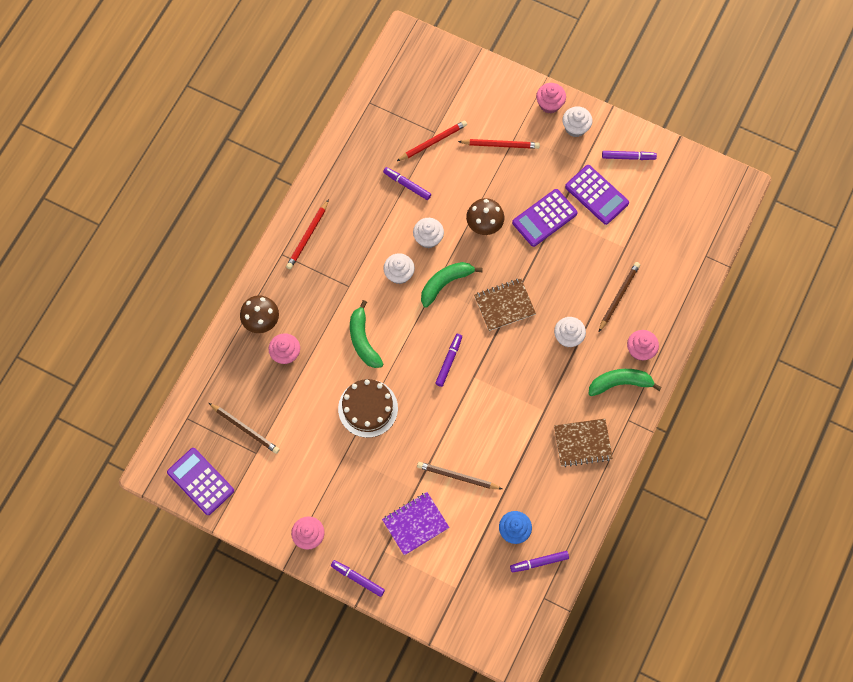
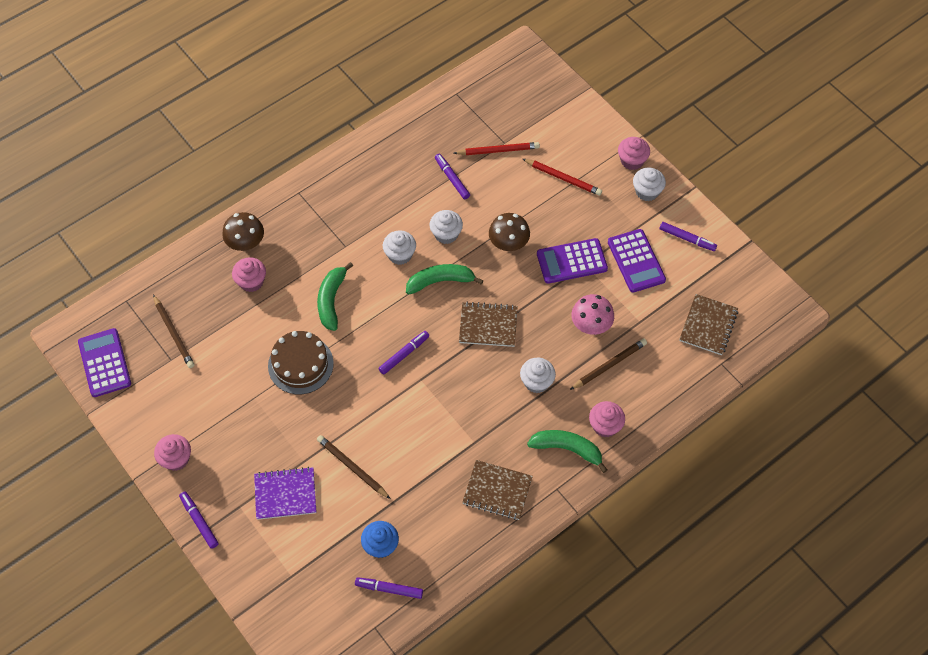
camera: 25 degrees right, 10 degrees down
red pencil [286,199,329,269] -> none
none -> pink mushroom [571,294,614,335]
none -> brown notebook [679,294,738,355]

